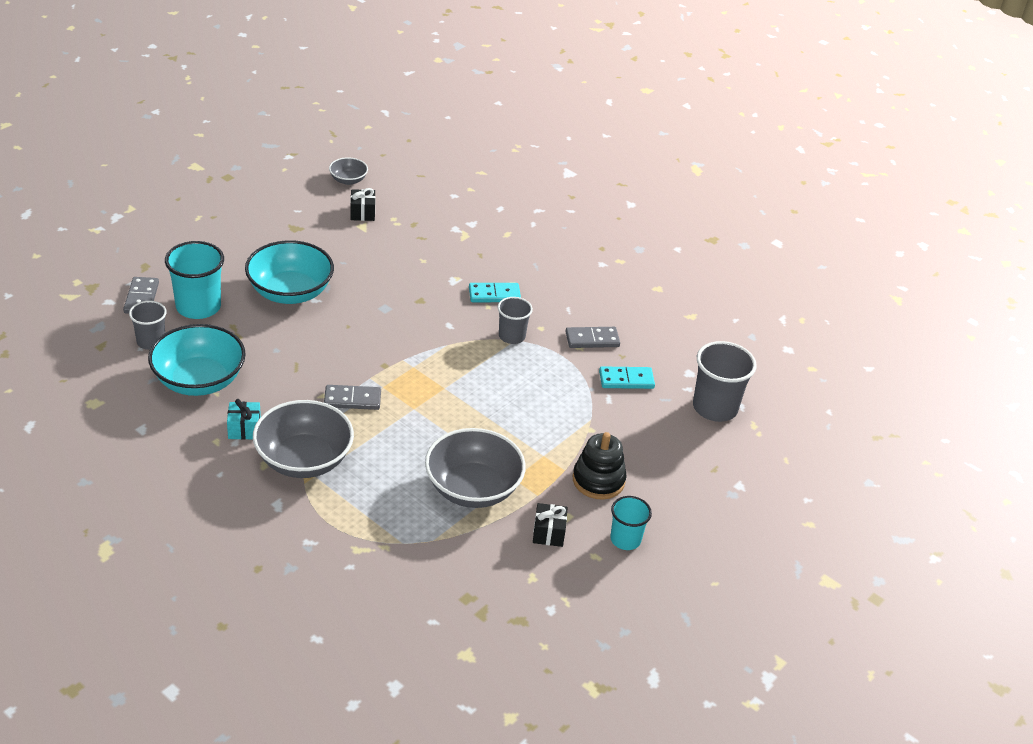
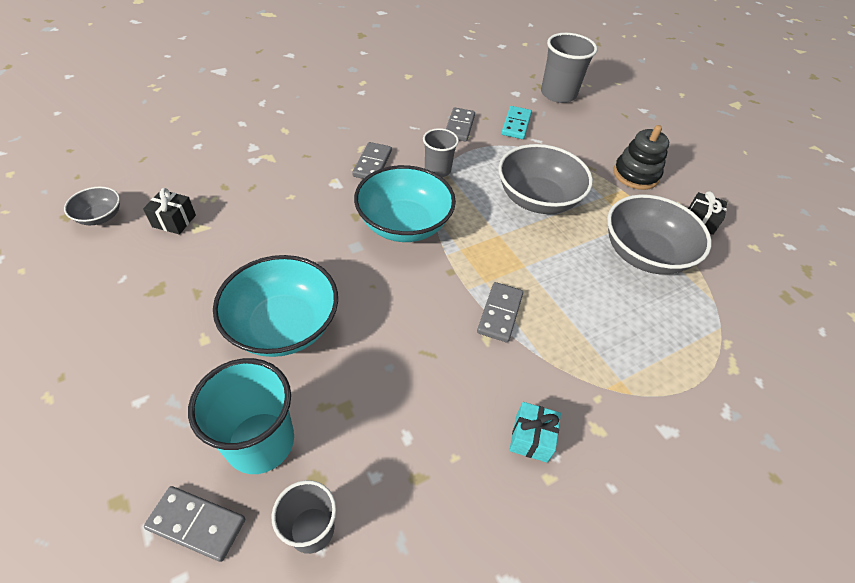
camera: 70 degrees left, 10 degrees up
turquoise bowl [148,324,246,396] -> turquoise bowl moved to [354,165,456,242]
grey bowl [253,400,354,478] -> grey bowl moved to [498,144,593,214]
turquoise domino [469,283,521,302] -> grey domino [352,142,392,179]
turquoise cup [610,496,652,550] -> none

